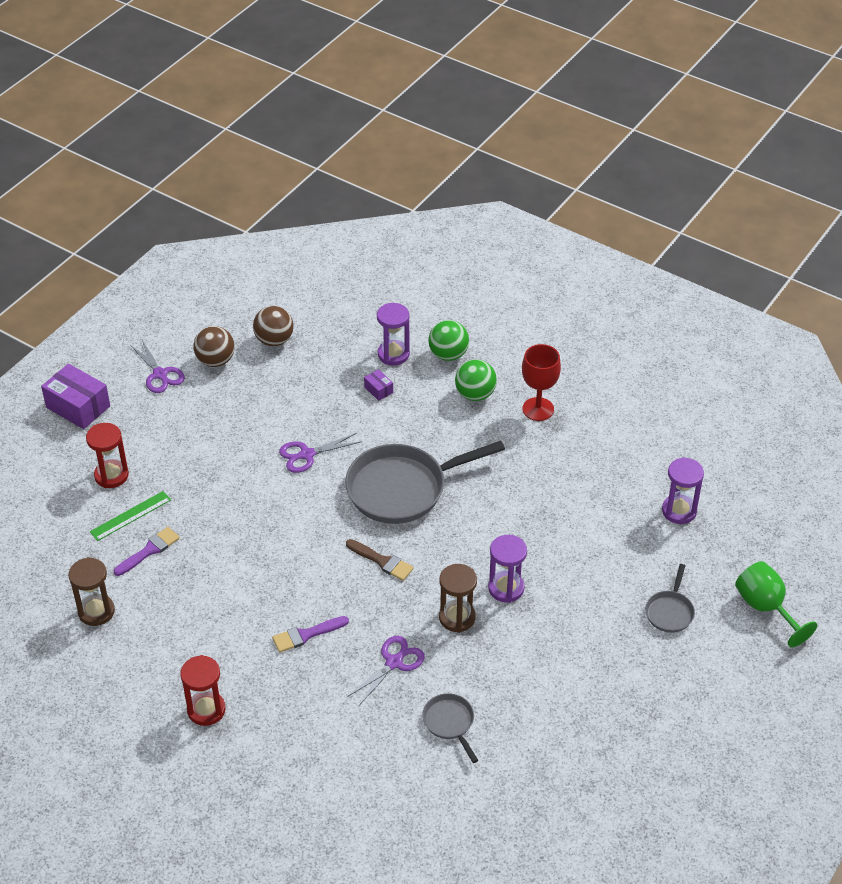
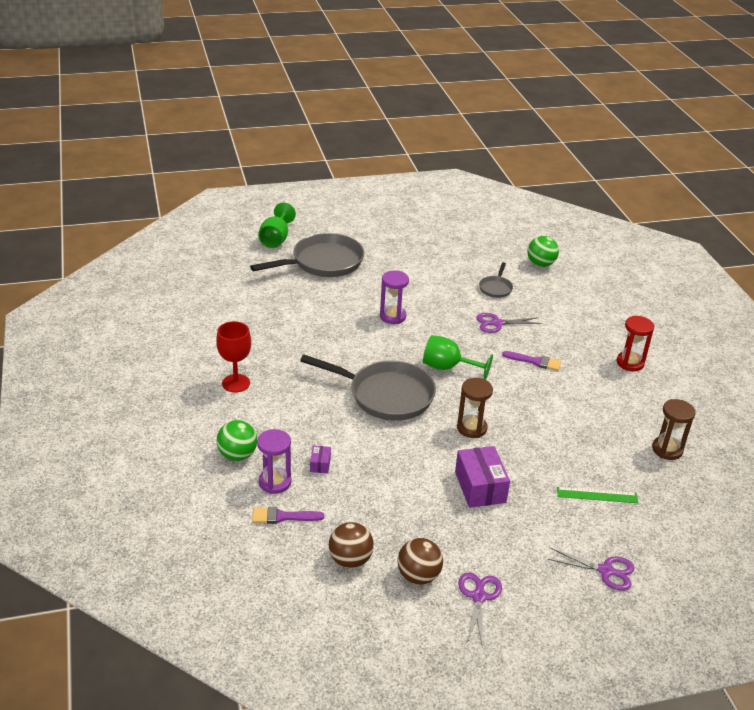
camera: 140 degrees left, 10 degrees down
purple box [41,364,110,429] -> purple box moved to [455,446,510,508]
red hourglass [86,423,129,488] -> none
purple brush [114,527,180,576] -> purple brush moved to [252,507,324,524]
purple scissors [279,433,362,473] -> purple scissors moved to [548,548,634,591]
brown brush [346,539,414,581] -> green goblet [423,335,493,379]
brown hourglass [439,564,477,633] -> brown hourglass moved to [457,378,493,438]
green ball [455,359,497,401] -> green ball moved to [527,236,559,267]
grey pan [645,564,695,633] -> grey pan [250,233,364,277], size x2.13
purple hourglass [662,457,704,524] -> none

